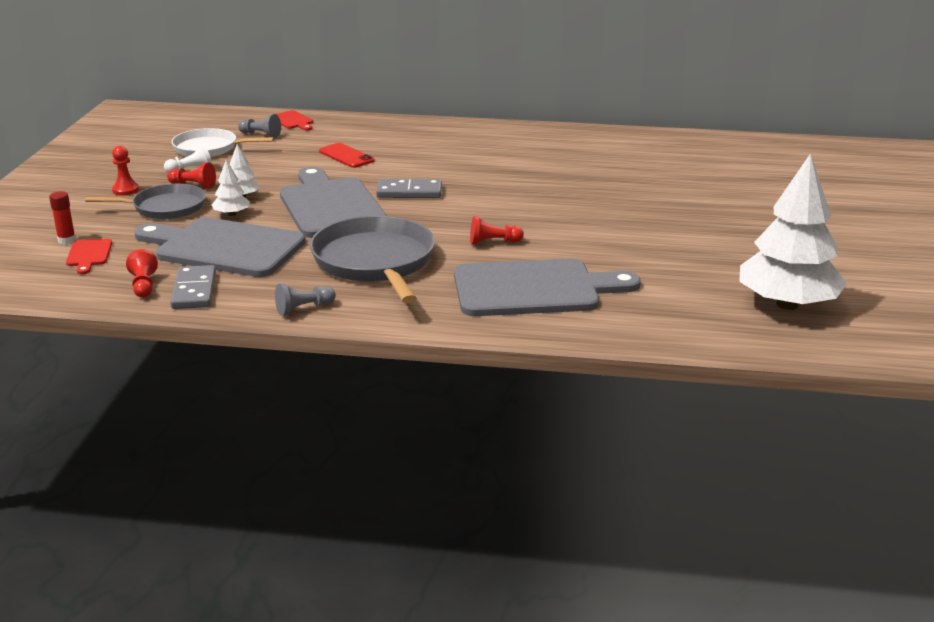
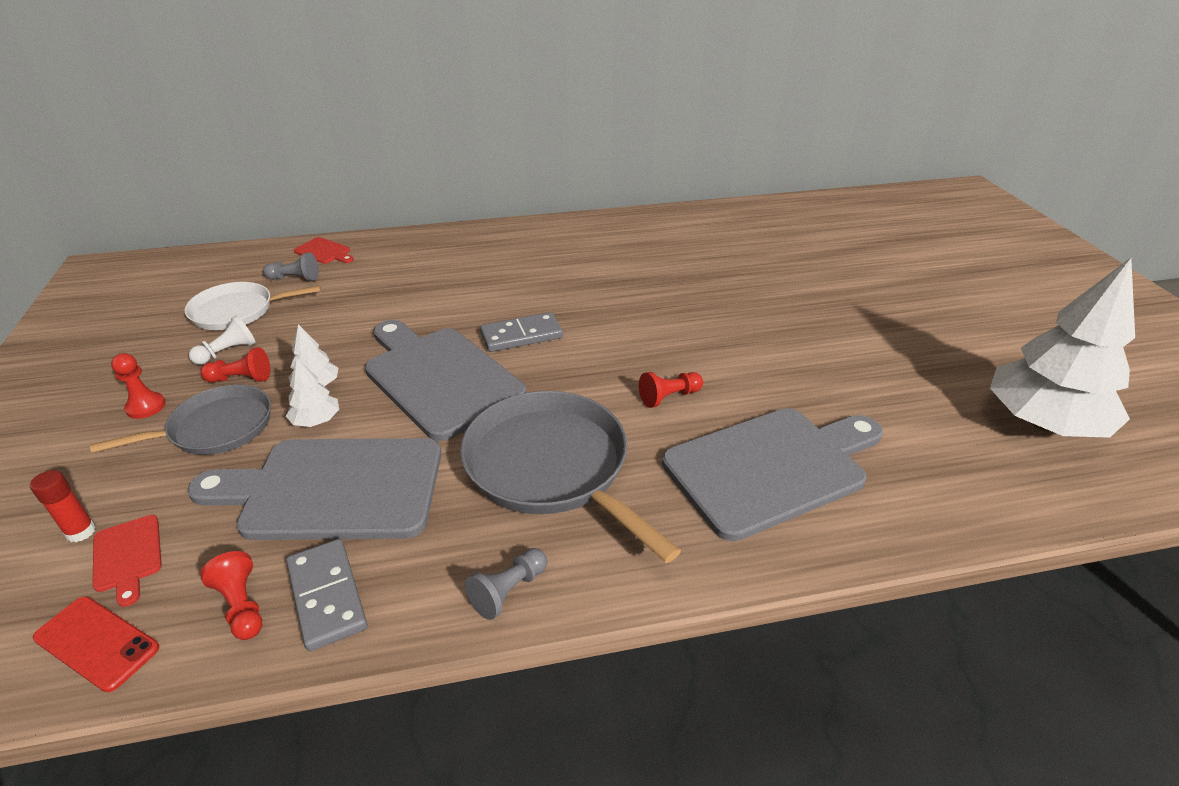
camera: 20 degrees left, 10 degrees up
red phone [319,143,374,168] -> red phone moved to [33,596,159,692]

